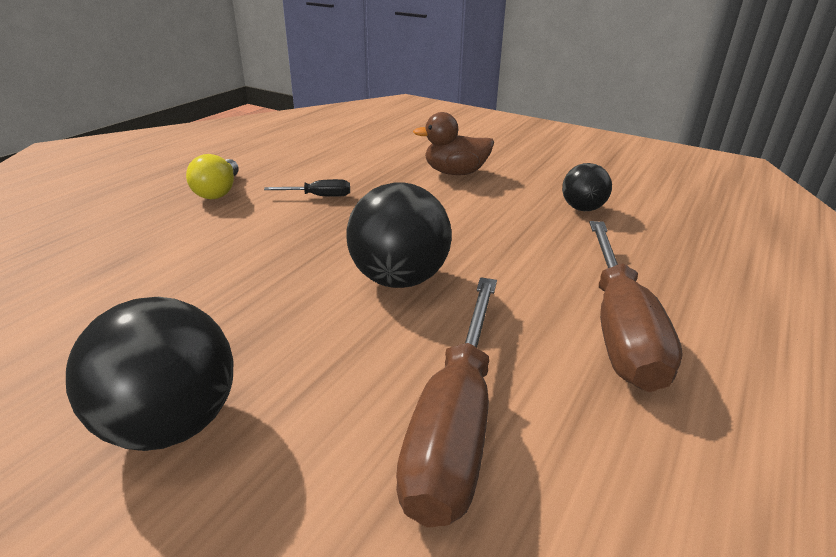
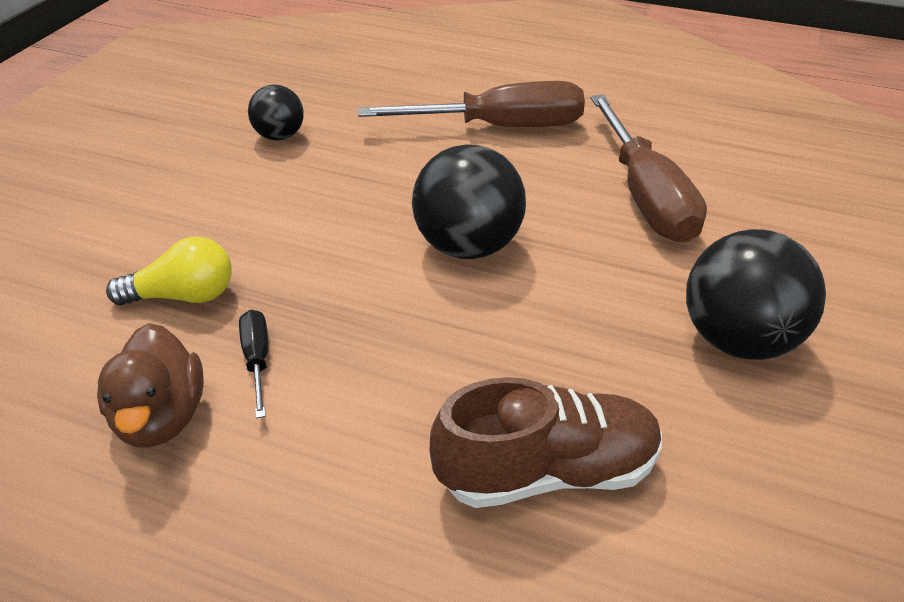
camera: 100 degrees left, 10 degrees up
yellow light bulb [186,154,239,199] -> yellow light bulb moved to [106,236,232,306]
brown screwdriver [396,277,497,527] -> brown screwdriver turned 75 degrees clockwise [590,95,707,243]
brown duck [413,112,494,175] -> brown duck moved to [97,323,204,448]
none -> brown shoe [430,377,662,508]

